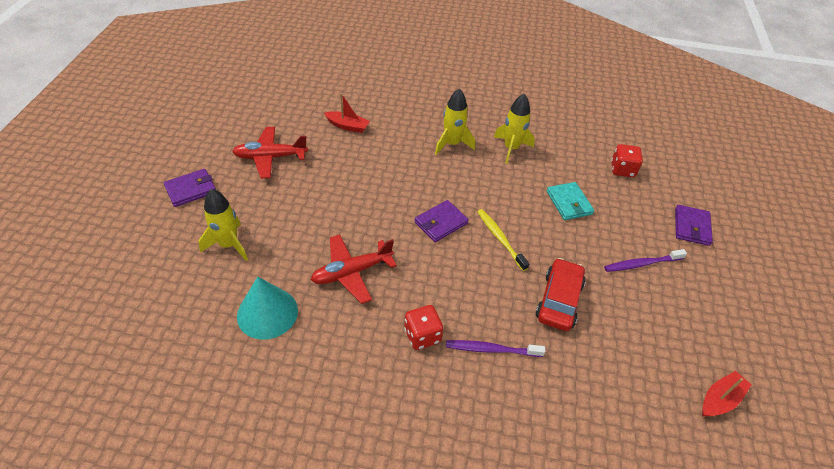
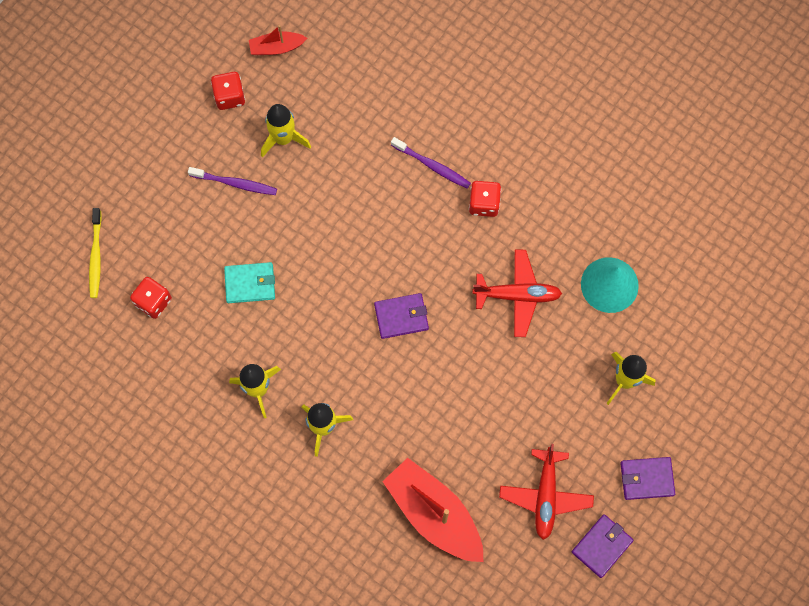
camera: 150 degrees left, 25 degrees up
red plane [232,127,308,178] -> red plane turned 75 degrees clockwise [499,444,594,540]
red boat [324,93,370,133] -> red boat [382,458,484,562], size x1.98
yellow toothbrush [477,209,529,271] -> yellow toothbrush moved to [89,208,102,298]
red car [536,258,586,331] -> none
turquoise wallet [547,182,594,220] -> turquoise wallet turned 75 degrees clockwise [224,262,275,303]
purple wallet [675,205,713,246] -> purple wallet moved to [572,514,634,578]
none -> red dice [211,72,245,110]
none -> yellow rocket [261,104,311,158]

